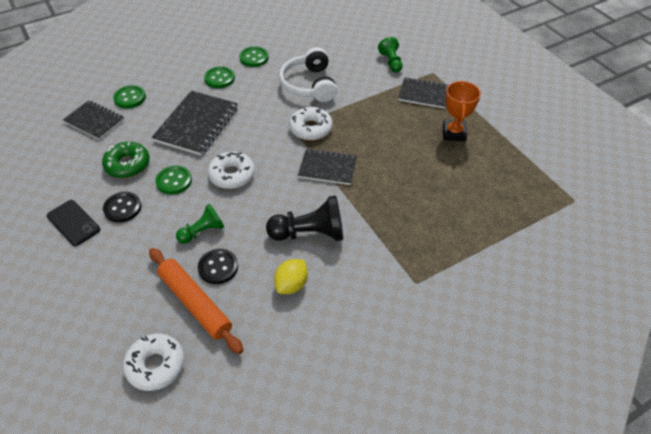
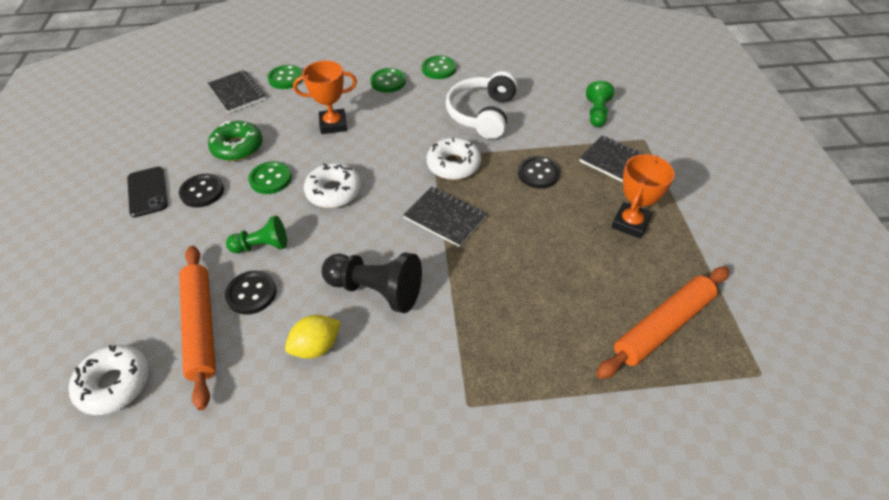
camera: 25 degrees right, 0 degrees up
black notebook [152,91,238,155] -> orange trophy [293,61,357,134]
none -> black button [518,156,560,189]
none -> orange rolling pin [596,266,730,379]

